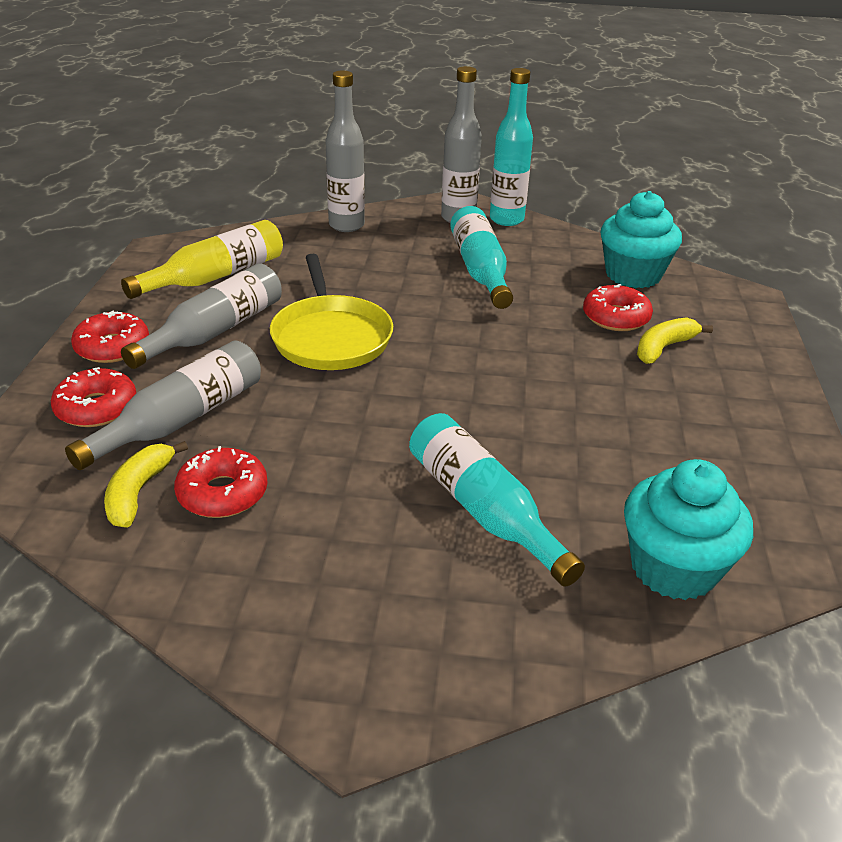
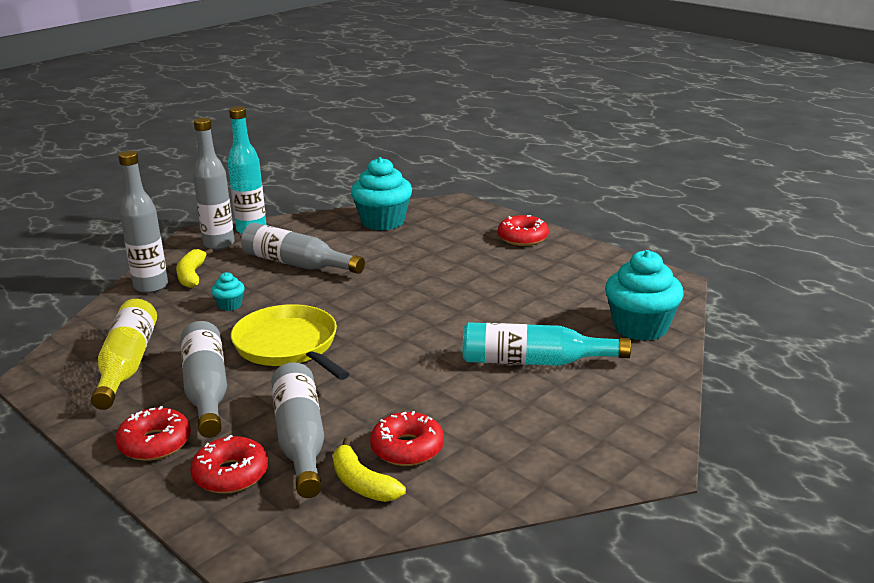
camera: 50 degrees left, 10 degrees down
yellow pan [270,254,393,370] -> yellow pan turned 150 degrees counterclockwise [231,304,350,380]
turquoise bottle [450,206,513,309] -> grey bottle [241,223,365,274]
red donut [583,284,653,331] -> red donut moved to [498,215,549,246]
yellow banana [637,317,713,364] -> yellow banana moved to [176,248,213,288]
none -> turquoise cupcake [211,272,245,311]

